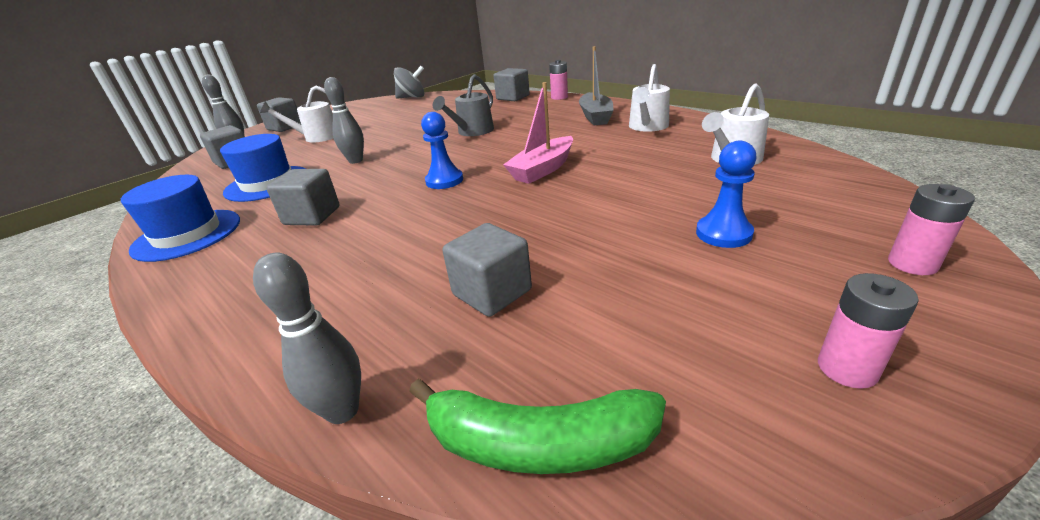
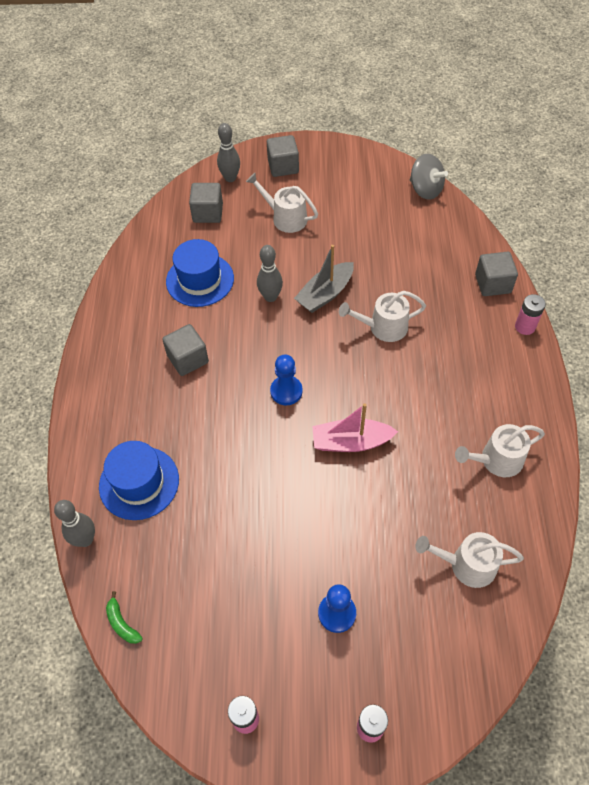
camera: 45 degrees right, 25 degrees up
blue hat [121,175,240,262] -> blue hat moved to [99,441,179,520]
green banana [409,379,666,474] -> green banana [106,591,143,644], size x0.51
grey watering can [433,74,494,136] -> white watering can [339,291,426,342]
grey cube [443,223,532,317] -> none
grey boat [579,46,614,126] -> grey boat moved to [294,245,354,313]

